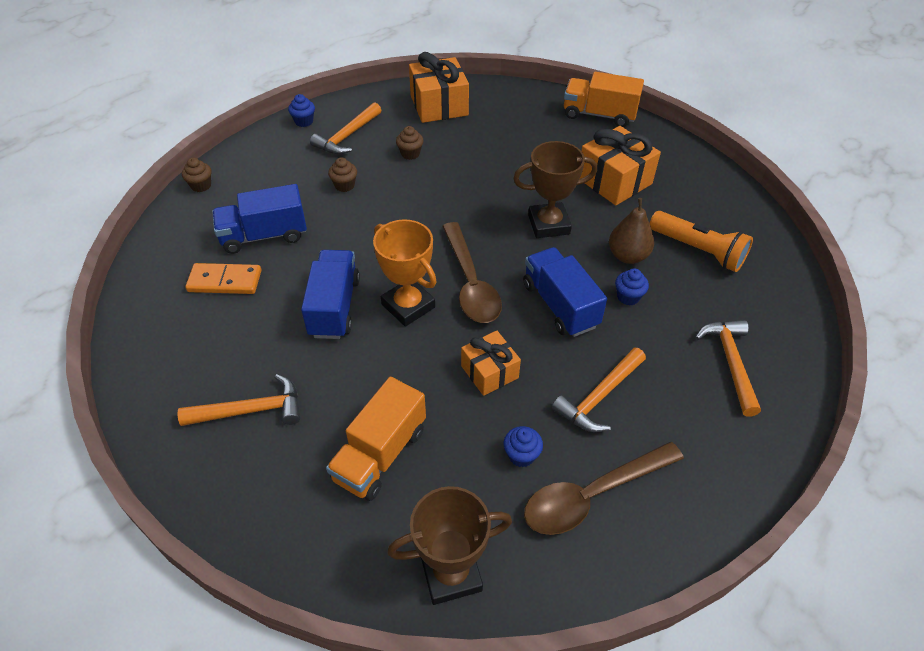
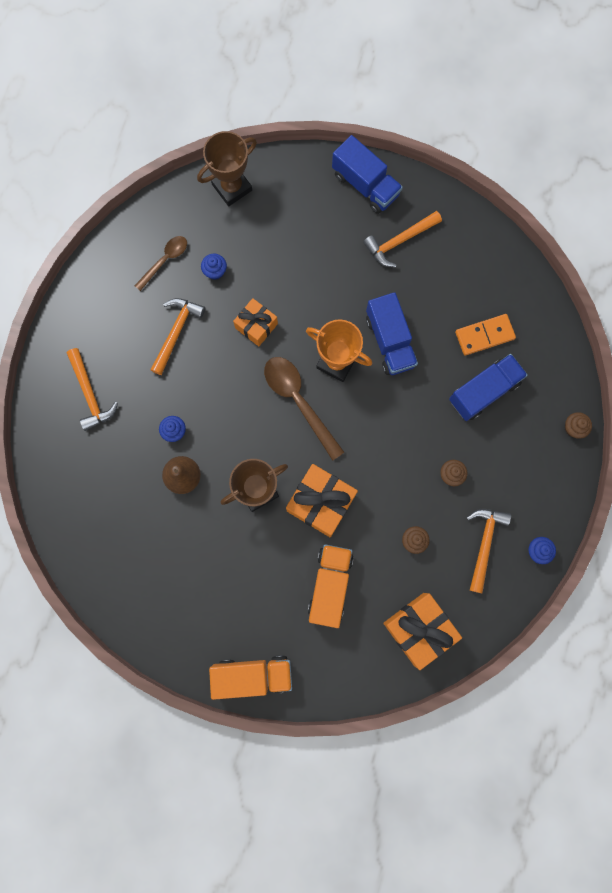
camera: 160 degrees right, 30 degrees up
orange truck [326,377,426,501] -> orange truck moved to [308,544,354,628]
blue truck [523,247,607,337] -> blue truck moved to [332,135,403,214]
brown spoon [524,442,684,535] -> brown spoon [134,236,187,291], size x0.60
orange gift [580,126,661,205] -> orange gift moved to [286,464,358,537]
orange flashlight [650,211,753,272] -> none

